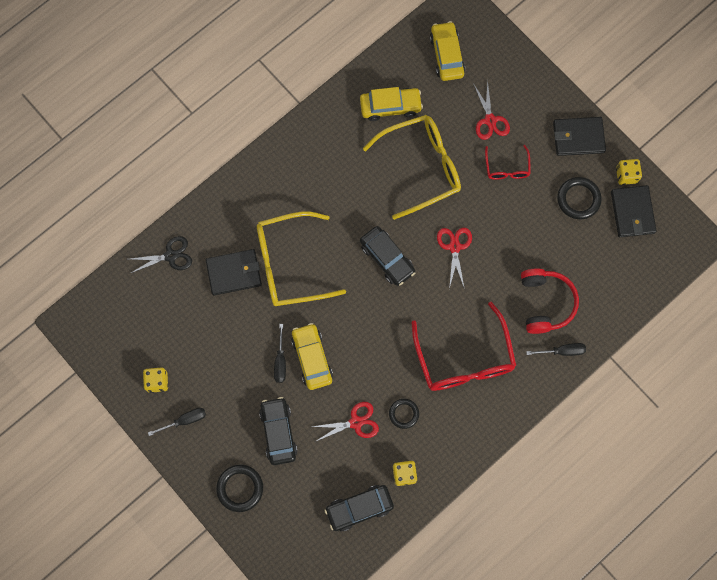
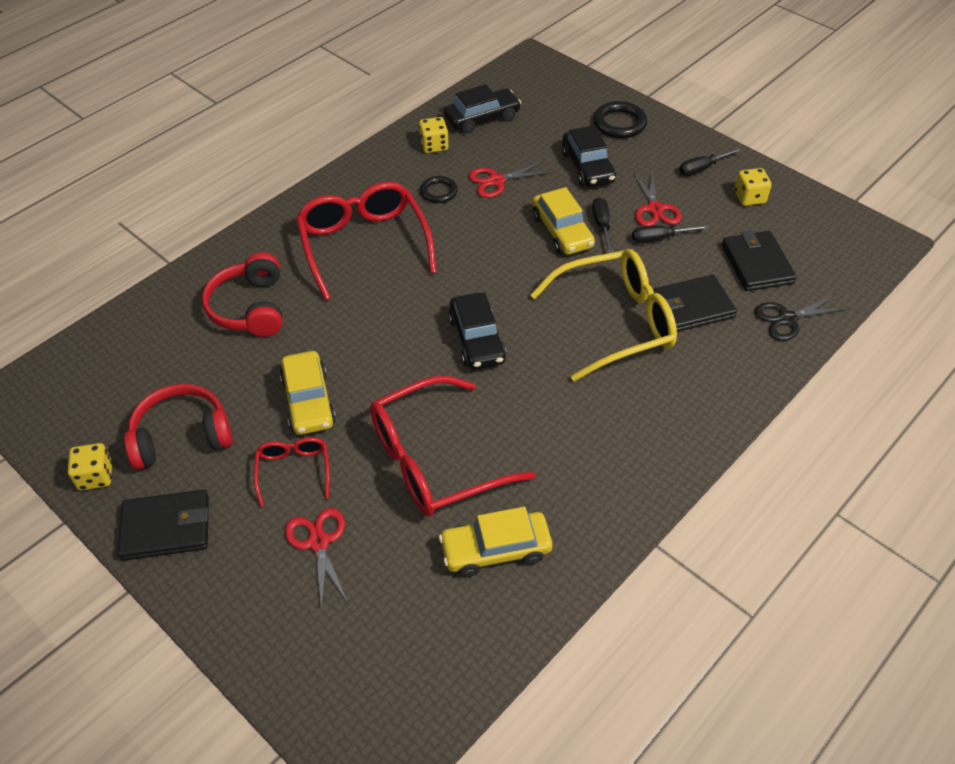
camera: 175 degrees right, 25 degrees down
black car [360,226,415,286] -> black car turned 150 degrees counterclockwise [449,293,507,369]
yellow glasses [363,115,461,220] -> red glasses [370,376,535,517]
yellow car [430,21,465,81] -> yellow car moved to [280,351,336,435]
red scissors [437,228,472,289] -> red scissors moved to [633,172,682,226]
black screwdriver [526,343,586,356] -> black screwdriver moved to [632,225,709,243]
black ring [557,177,602,219] -> red headphones [124,384,233,470]
black wallet [611,185,657,237] -> black wallet moved to [722,230,797,291]

